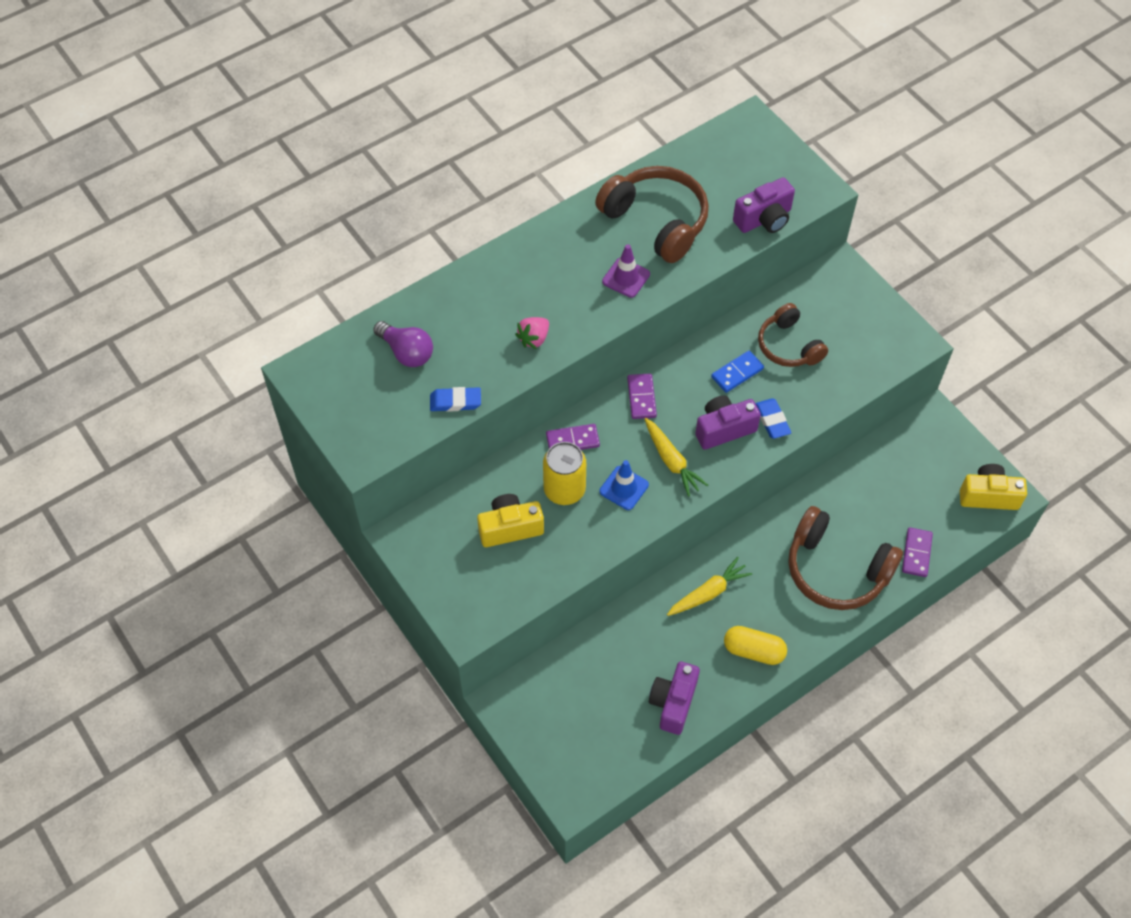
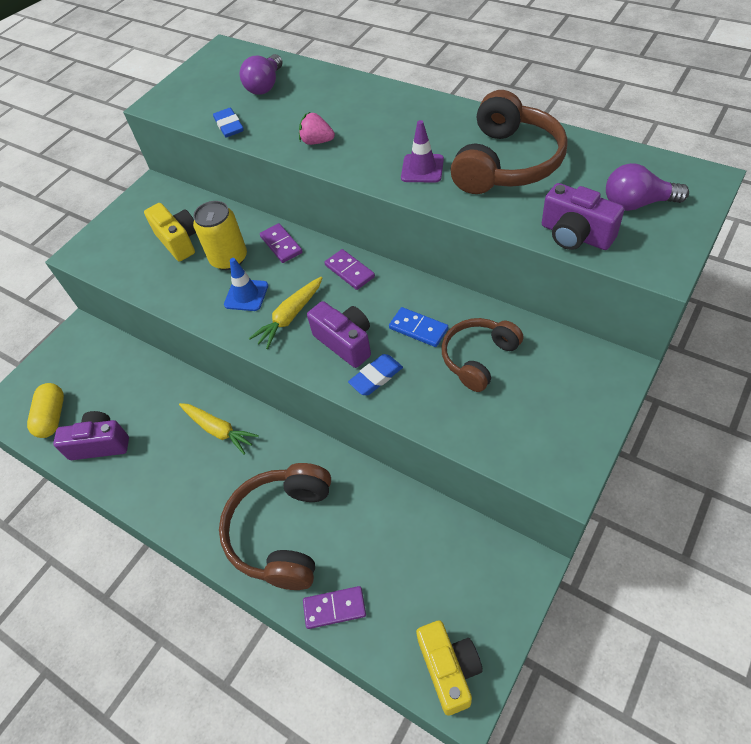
camera: 75 degrees right, 5 degrees down
purple domino [627,374,657,419] -> purple domino turned 75 degrees clockwise [324,249,375,290]
yellow capsule [724,626,787,665] -> yellow capsule moved to [27,383,64,438]
none -> purple light bulb [606,163,689,211]

